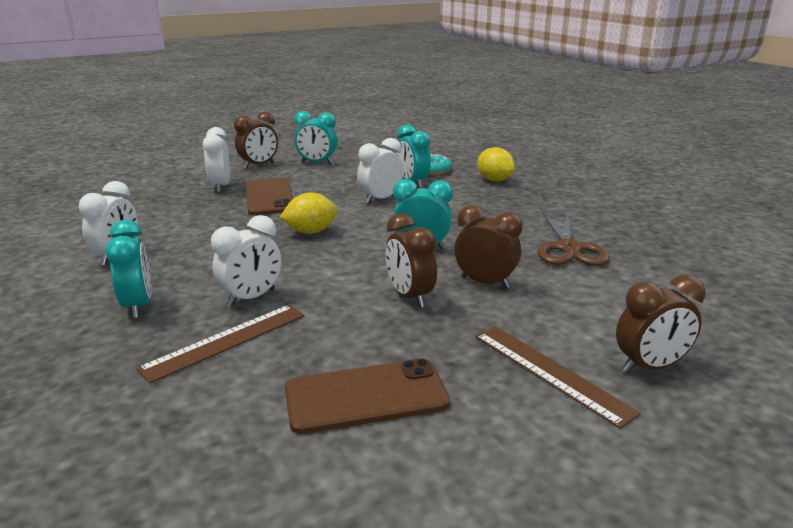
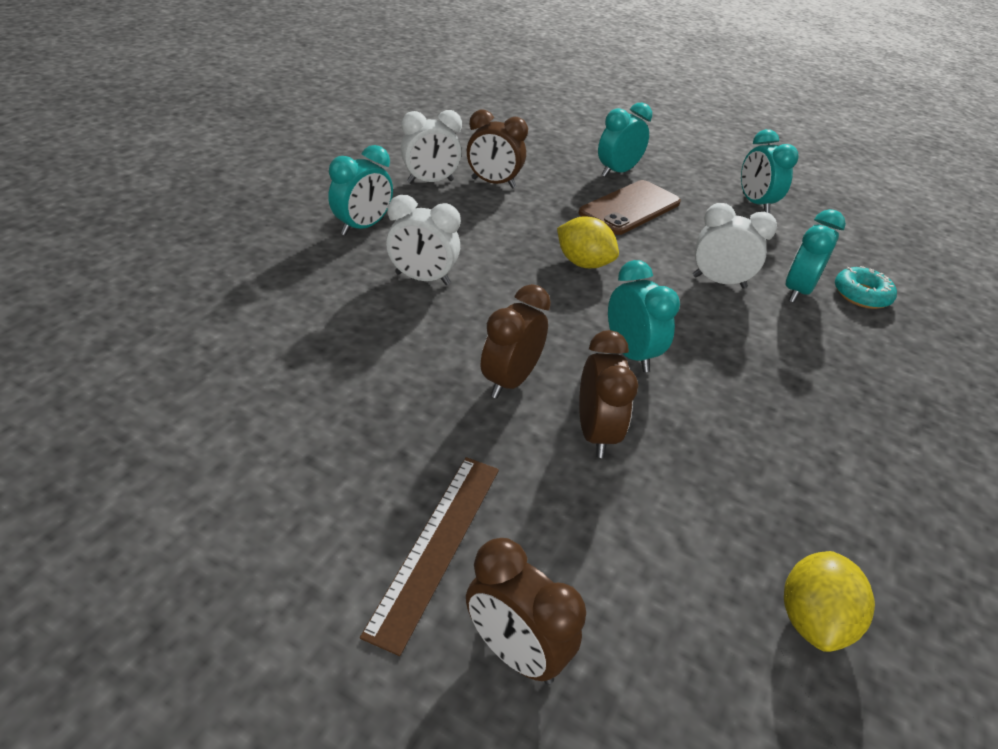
camera: 55 degrees right, 15 degrees up
brown ruler [136,305,305,383] -> none
white clock [203,127,230,193] -> turquoise clock [598,103,652,177]
brown clock [234,111,278,169] -> brown clock moved to [467,109,528,188]
brown phone [285,358,450,434] -> none
yellow lemon [477,147,515,182] -> yellow lemon moved to [784,551,875,652]
brown scissors [537,213,610,266] -> none

